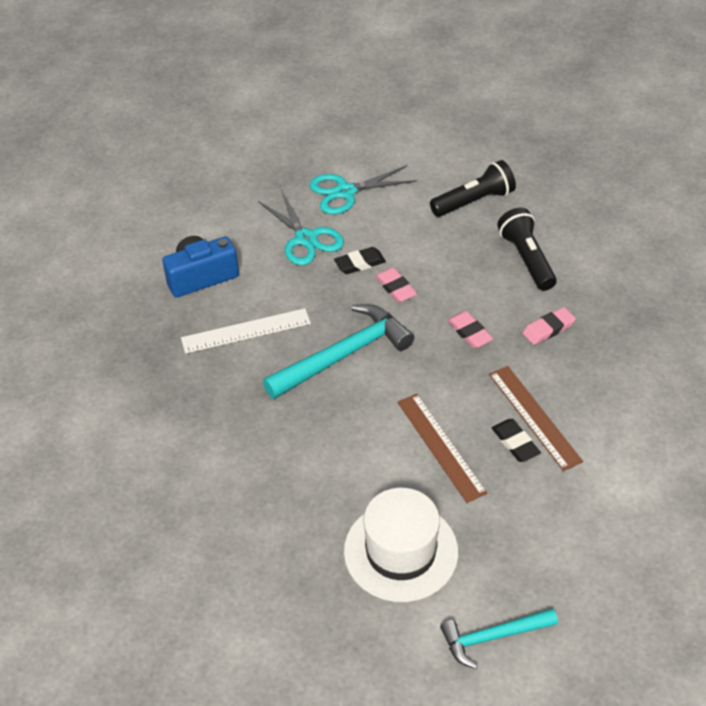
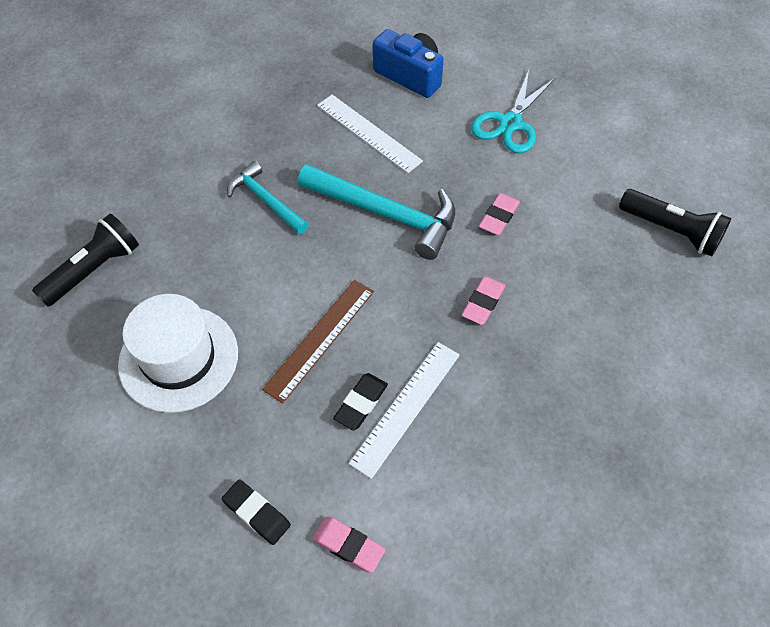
camera: 60 degrees right, 10 degrees up
turquoise scissors [309,165,417,215] -> none
black eraser [334,247,386,274] -> black eraser moved to [222,479,291,545]
turquoise hammer [440,608,558,669] -> turquoise hammer moved to [227,161,309,235]
brown ruler [489,366,583,471] -> white ruler [349,342,460,479]
black flashlight [497,208,557,291] -> black flashlight moved to [32,213,139,307]
pink eraser [523,307,576,345] -> pink eraser moved to [312,517,385,573]

